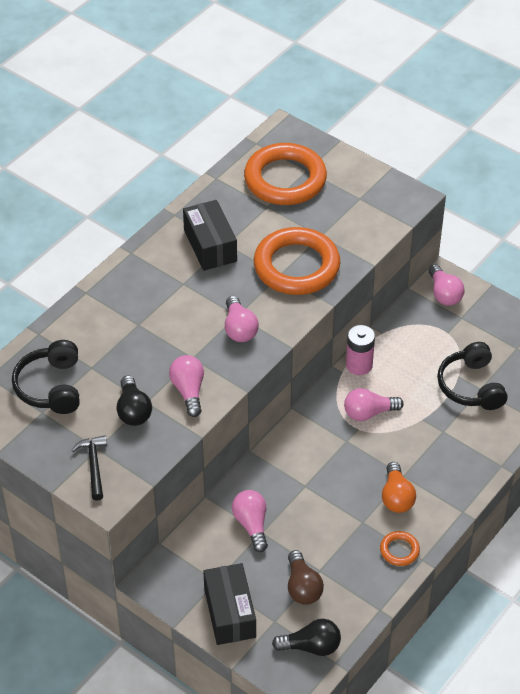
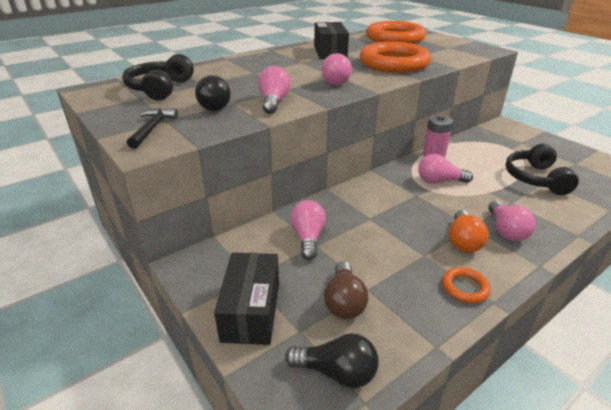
camera: 15 degrees right, 15 degrees down
pink light bulb [429,264,465,306] -> pink light bulb moved to [488,200,536,241]

